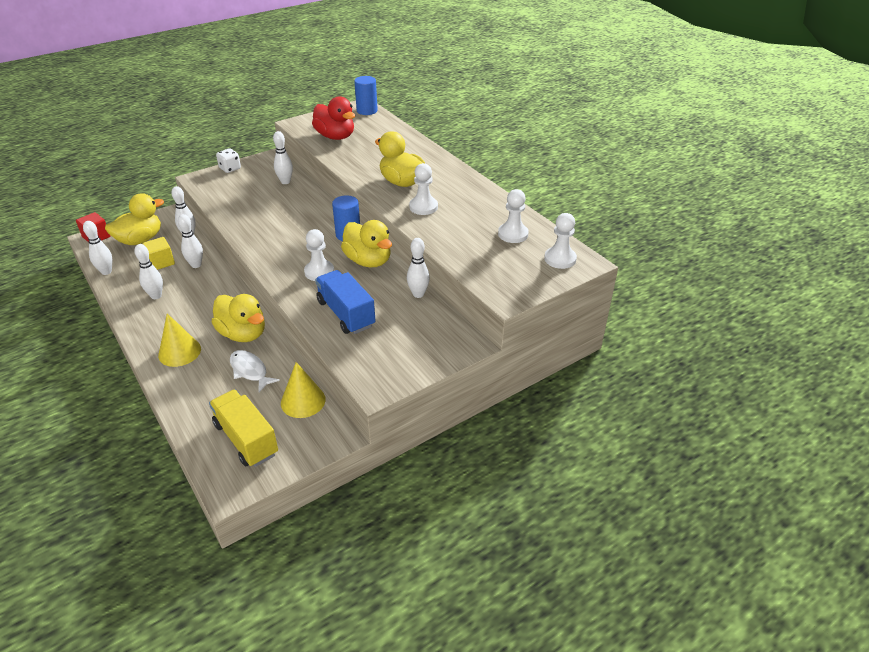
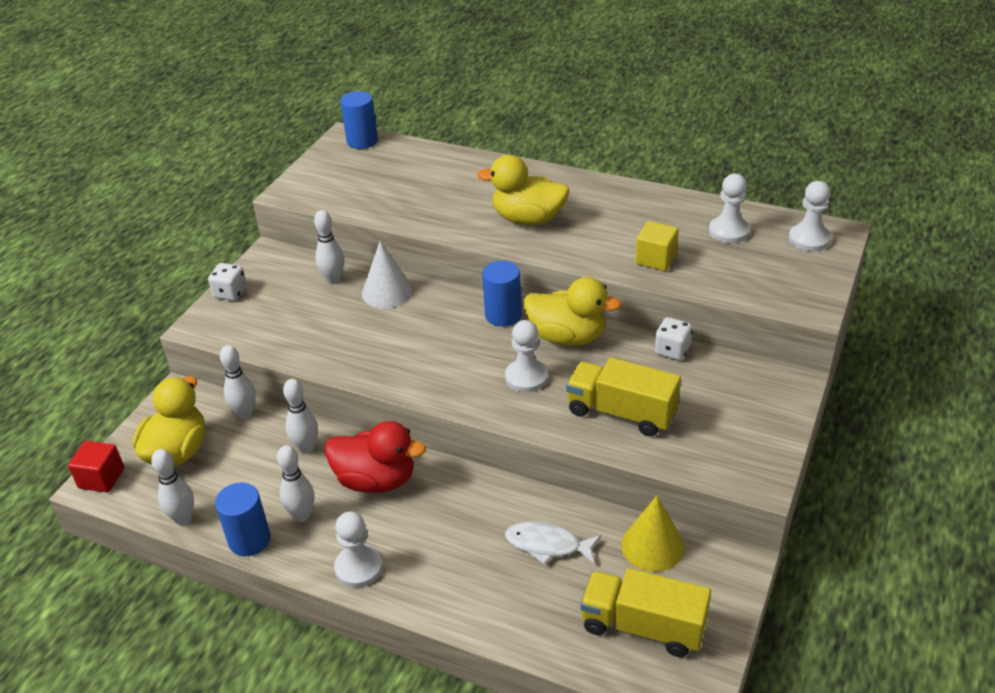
camera: 30 degrees left, 0 degrees up
yellow cube [142,237,175,270] -> yellow cube moved to [635,221,679,271]
yellow cone [158,313,201,367] -> none
yellow duck [211,294,265,342] -> none
red duck [312,96,355,140] -> red duck moved to [325,421,426,493]
blue truck [315,270,375,334] -> yellow truck [566,357,681,437]
white bowling pin [407,238,430,298] -> white dice [654,317,693,360]
white pawn [409,163,438,215] -> white pawn moved to [334,512,383,588]
none -> blue cylinder [215,483,271,556]
none -> white cone [362,241,413,308]

